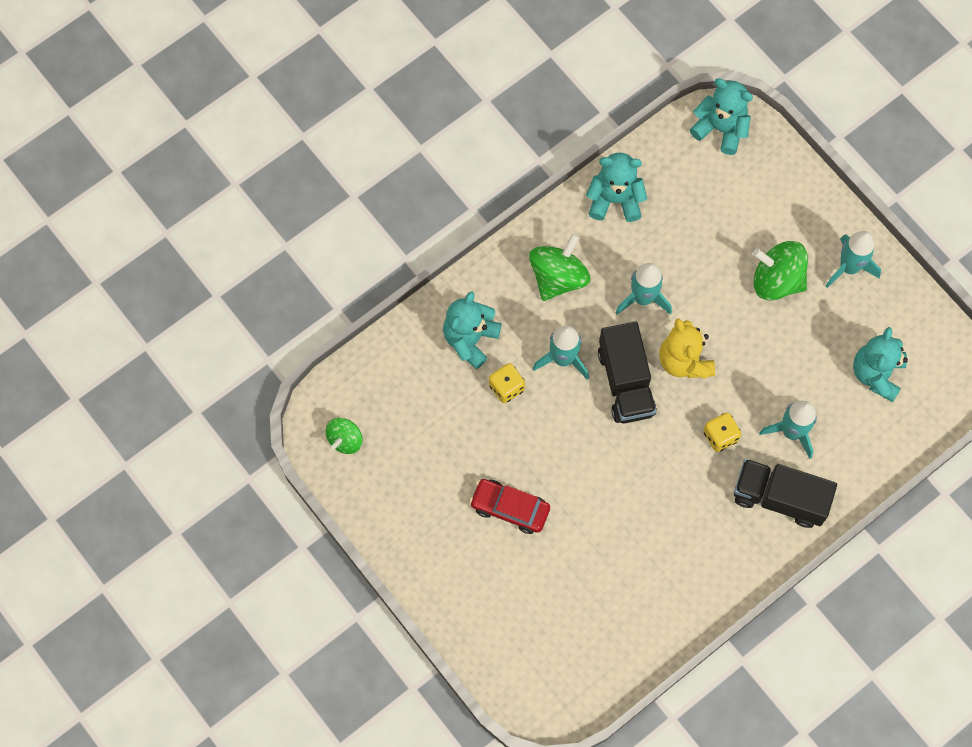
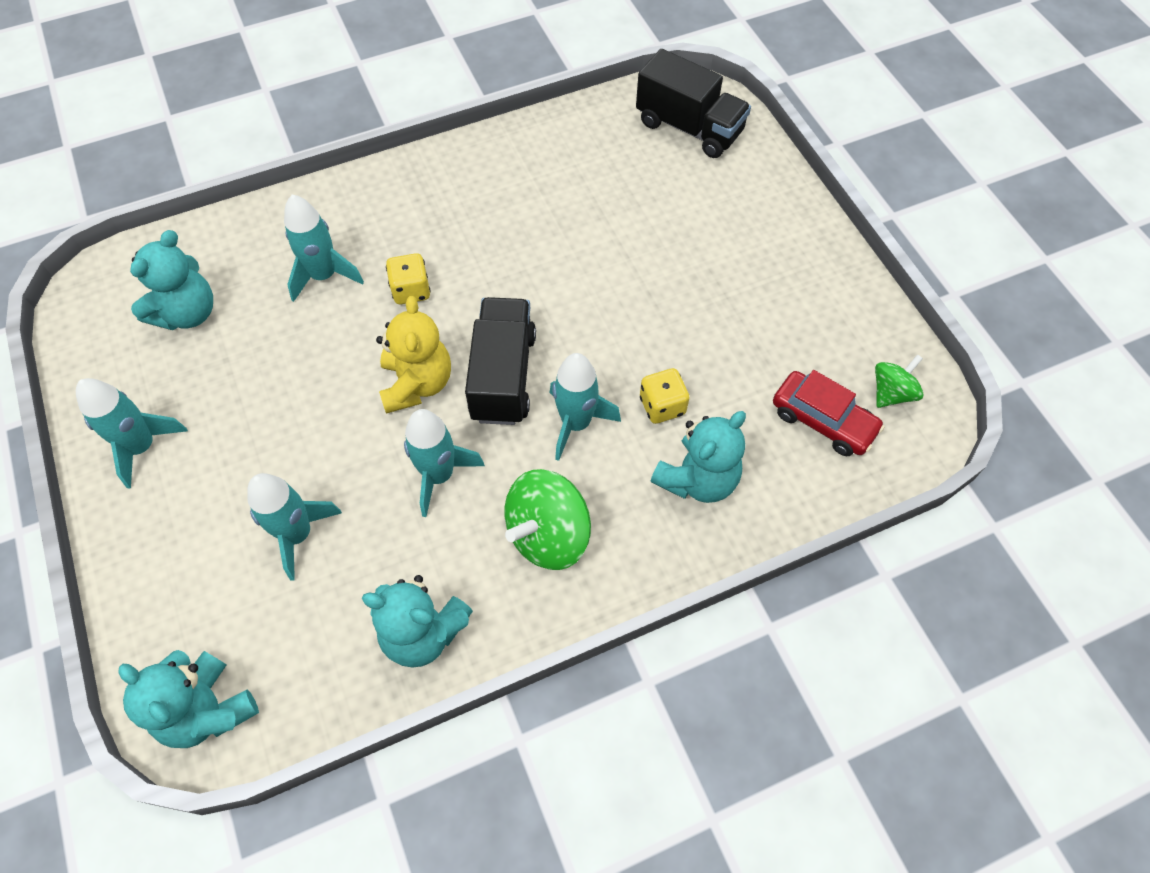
camera: 165 degrees left, 10 degrees down
red car [469,479,550,534] -> red car moved to [773,370,885,456]
black truck [734,459,837,528] -> black truck moved to [636,49,751,158]
green spinning top [753,241,808,300] -> none
none -> turquoise rocket [247,473,342,581]

